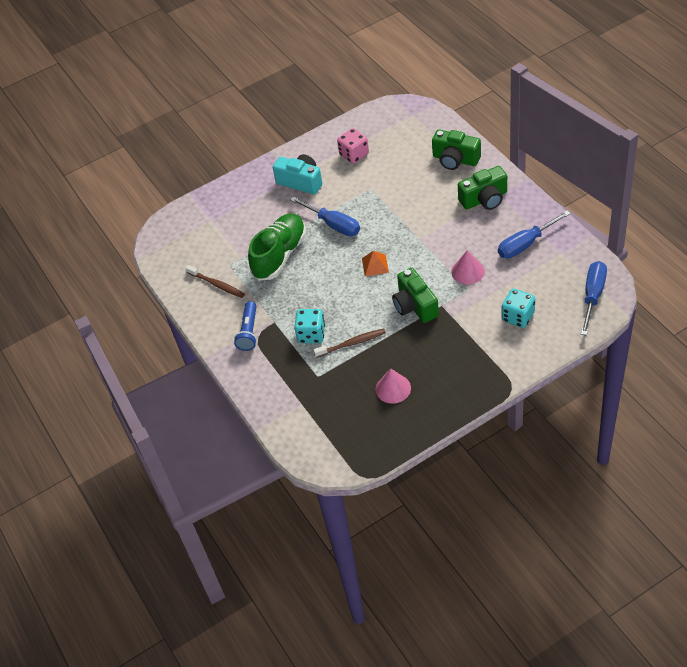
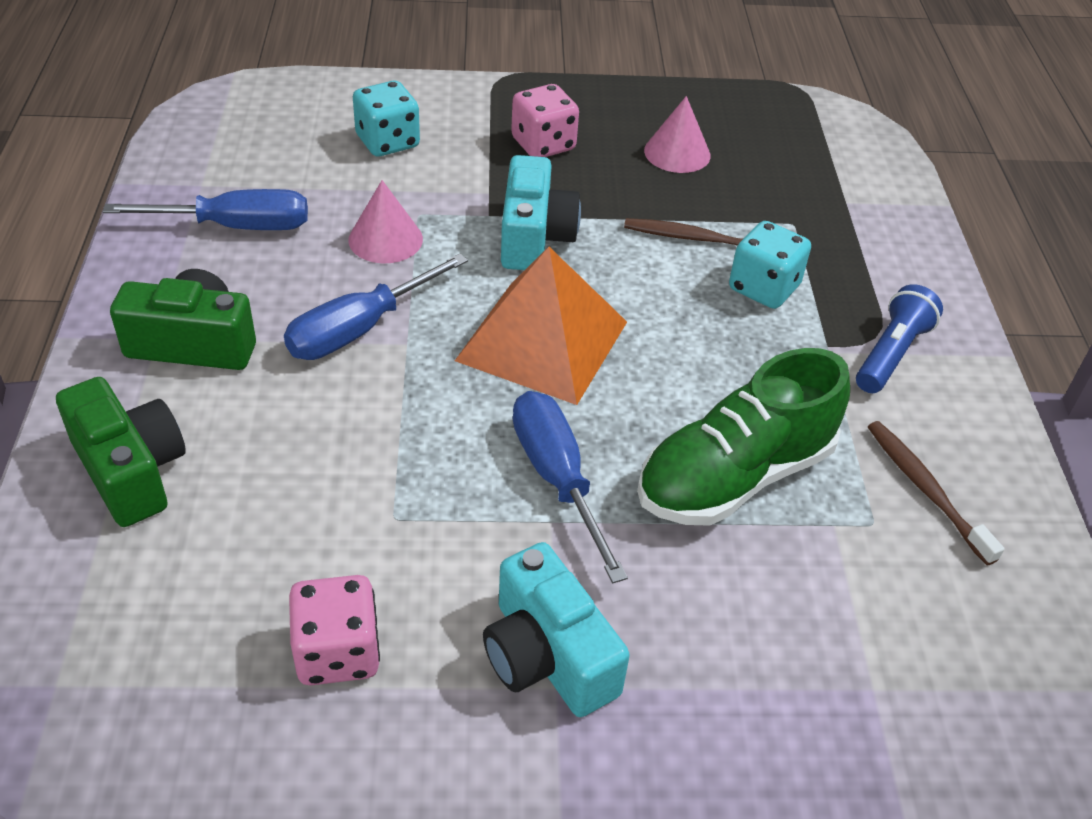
camera: 160 degrees left, 5 degrees down
orange pyramid [362,251,389,276] -> orange pyramid [455,247,627,405], size x2.21
green camera [392,268,439,323] -> turquoise camera [501,155,581,270]
blue screwdriver [581,261,607,335] -> blue screwdriver moved to [284,254,468,360]
none -> pink dice [511,84,579,157]

